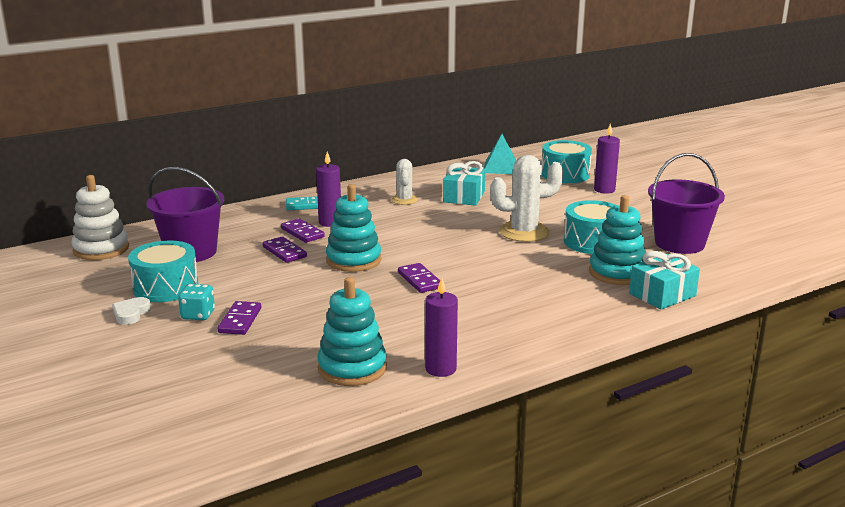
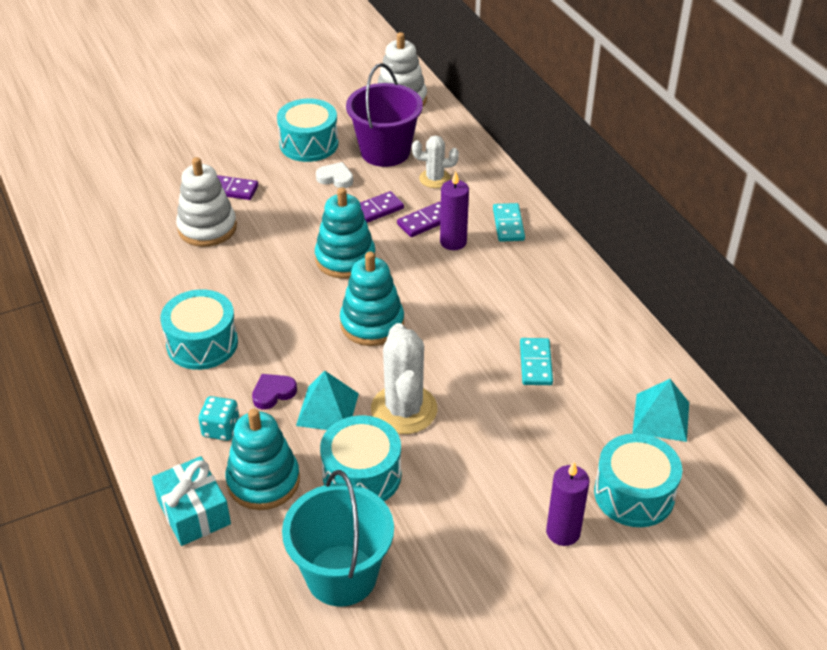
camera: 95 degrees right, 20 degrees up
white heart [112,297,151,325] -> white heart moved to [316,162,353,188]
turquoise dice [178,284,215,320] -> turquoise dice moved to [199,396,239,441]
turquoise stacking toy [317,277,387,386] -> turquoise stacking toy moved to [340,252,404,346]
white cactus [391,159,418,205] -> white cactus moved to [412,136,459,188]
purple domino [398,263,440,293] -> none
purple candle [425,277,458,377] -> none
turquoise gift [443,161,486,206] -> turquoise domino [520,338,553,385]
purple bucket [648,153,725,254] -> turquoise bucket [282,470,394,607]
none -> turquoise drum [160,289,238,370]
none -> white stacking toy [176,157,237,247]
none -> purple heart [252,374,297,409]
none -> turquoise pyramid [296,371,359,430]

